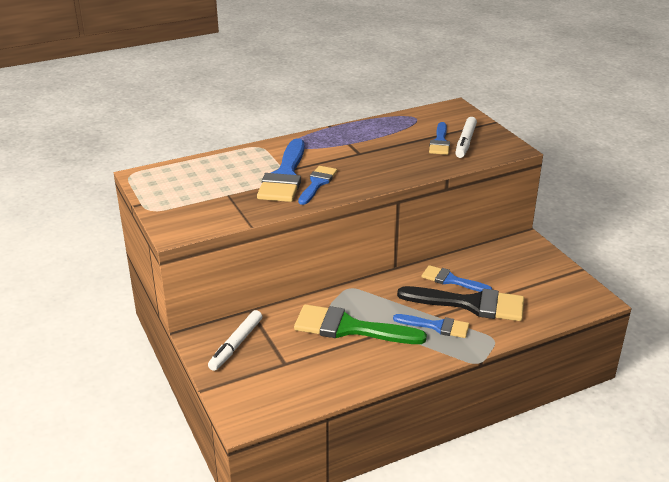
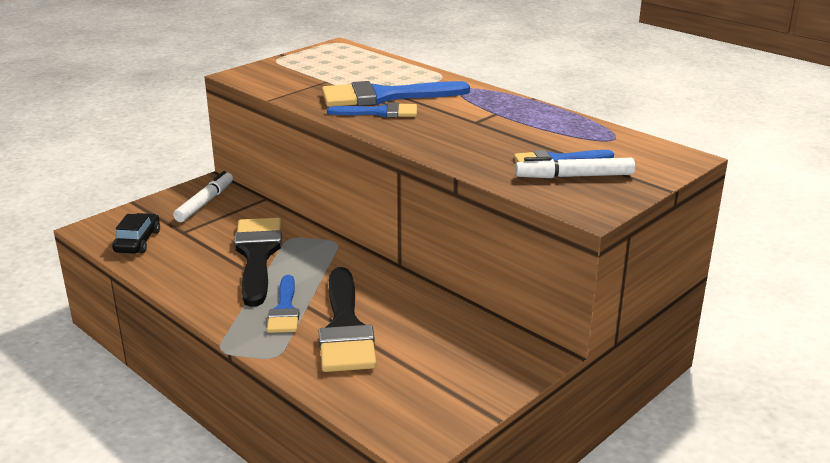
camera: 70 degrees right, 5 degrees down
white marker [208,310,262,371] -> white marker turned 105 degrees clockwise [173,171,233,222]
green brush [294,304,427,344] -> black brush [234,218,282,307]
blue brush [422,265,492,292] -> none
none -> black car [112,213,160,253]

